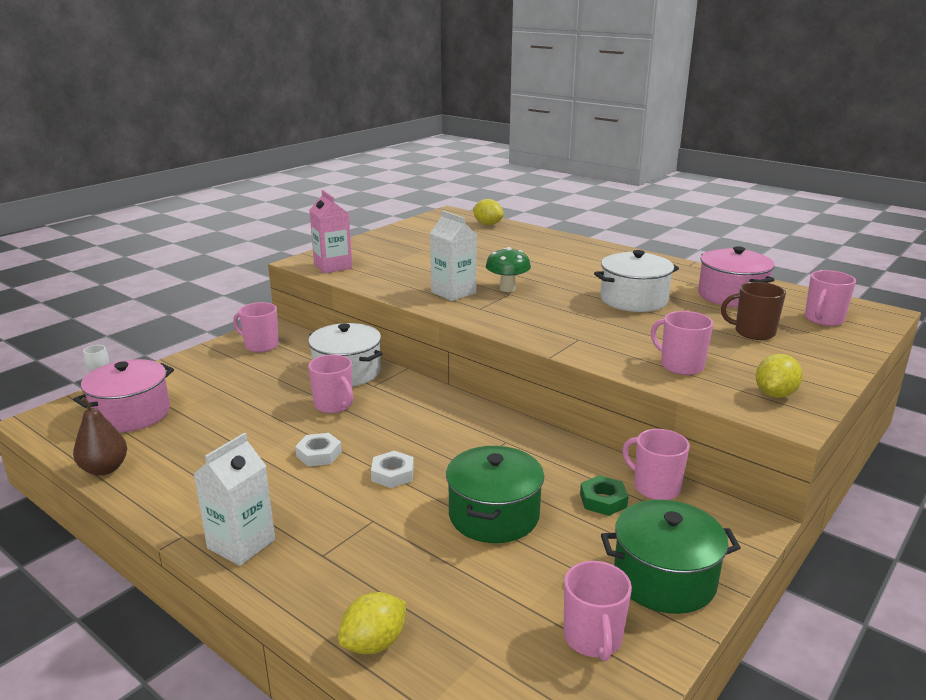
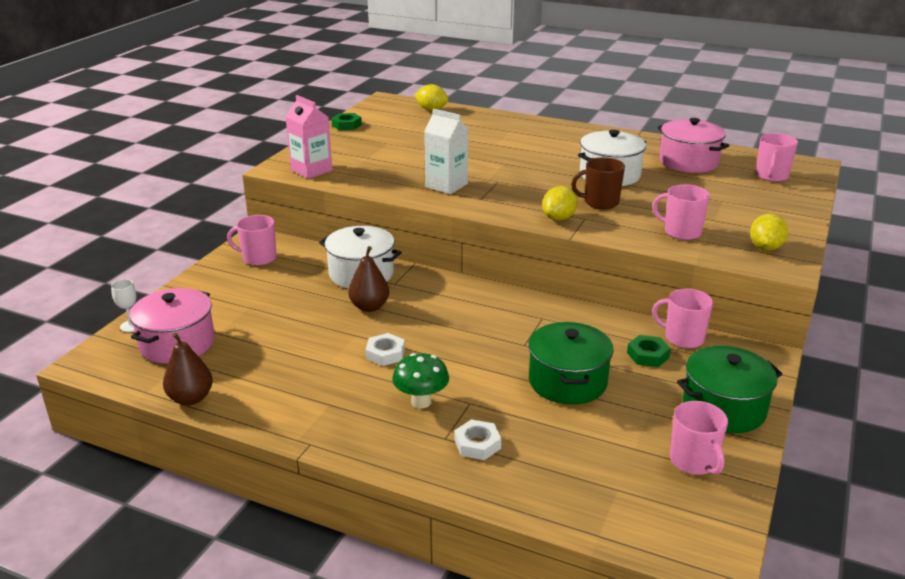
camera: 15 degrees left, 5 degrees up
white carton [194,433,275,566] -> none
pink mug [308,354,353,413] -> brown pear [348,246,389,312]
yellow lemon [338,592,406,654] -> yellow lemon moved to [542,186,578,221]
white nut [371,451,414,488] -> white nut moved to [455,419,501,460]
green mushroom [486,247,531,292] -> green mushroom moved to [392,353,449,408]
brown mug [721,282,786,340] -> brown mug moved to [571,157,625,209]
none -> green nut [331,113,362,130]

